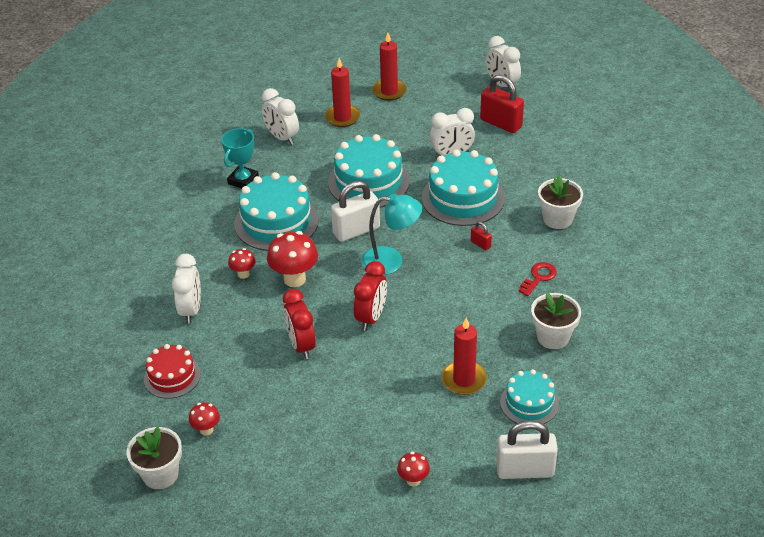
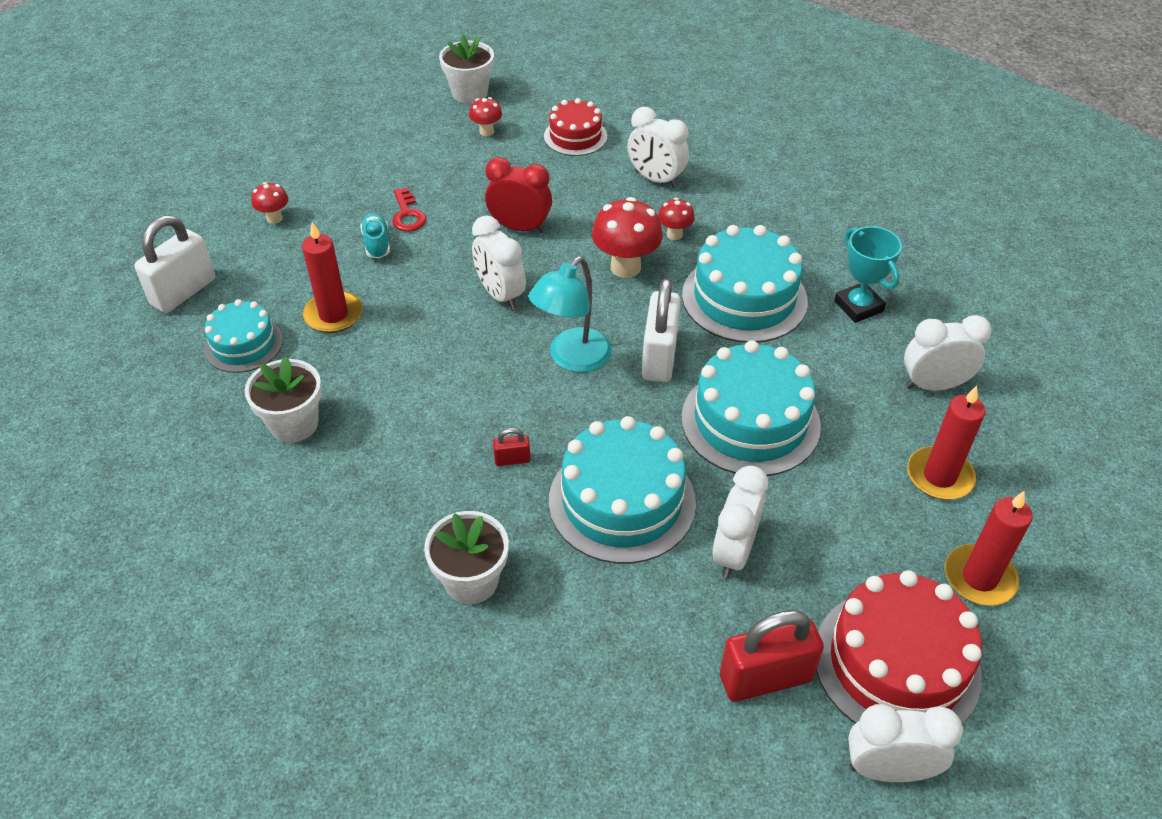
camera: 125 degrees right, 5 degrees up
red clock [354,261,387,331] -> white clock [472,215,526,310]
red key [519,262,557,296] -> red key moved to [392,188,426,232]
none -> turquoise shoe [360,213,390,258]
none -> red cake [816,570,982,724]

